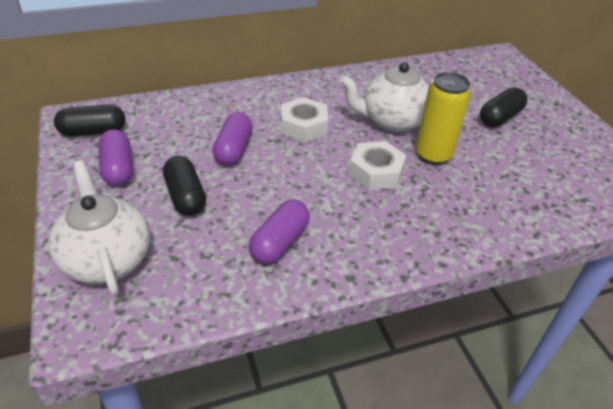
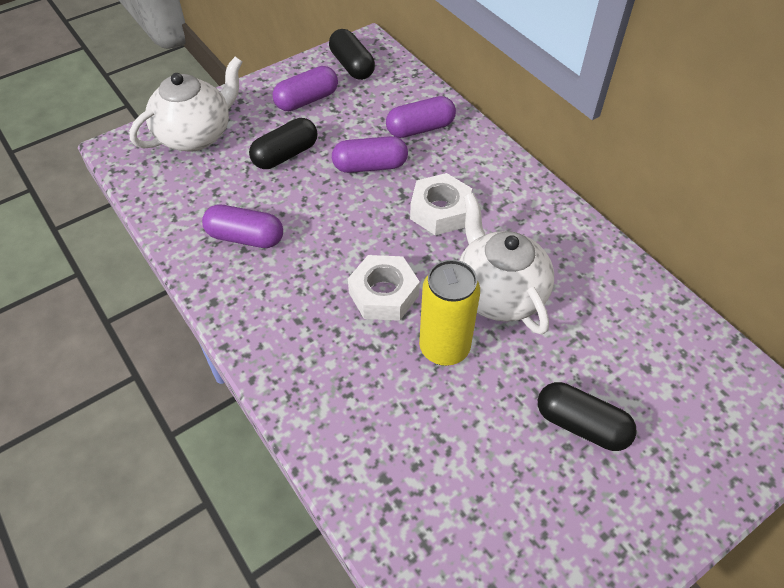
camera: 75 degrees right, 10 degrees up
none -> purple capsule [386,96,456,138]

